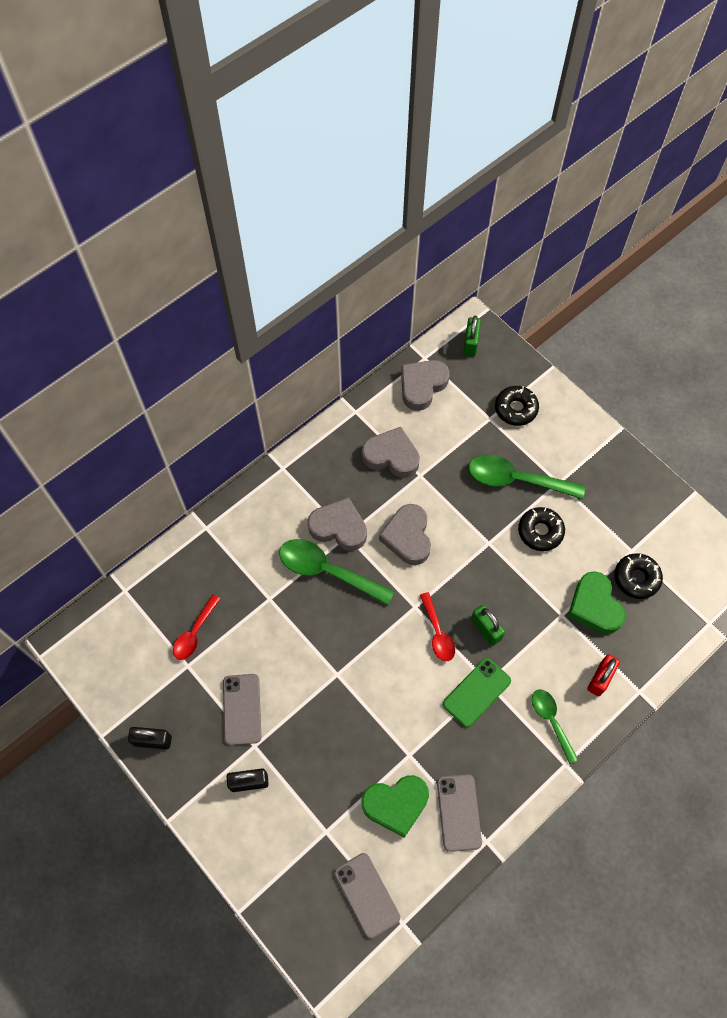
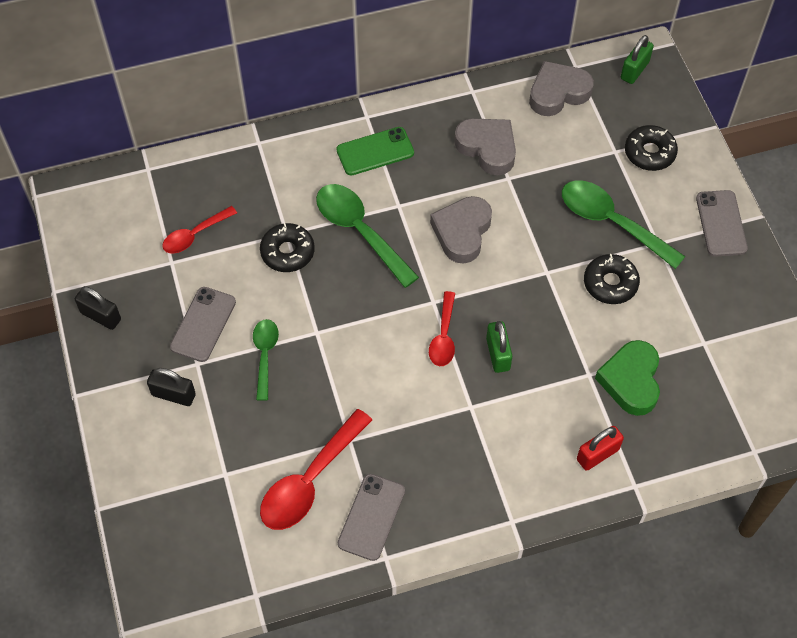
camera: 25 degrees right, 5 degrees down
grey heart [307,497,367,551] -> none
grey phone [334,853,400,939] -> grey phone moved to [696,190,748,257]
green heart [362,775,429,838] -> red spoon [260,409,372,530]
green phone [443,658,511,727] -> green phone moved to [336,127,414,175]
green spoon [532,689,578,764] -> green spoon moved to [253,319,279,401]
black donut [614,553,663,599] -> black donut moved to [260,223,315,272]

